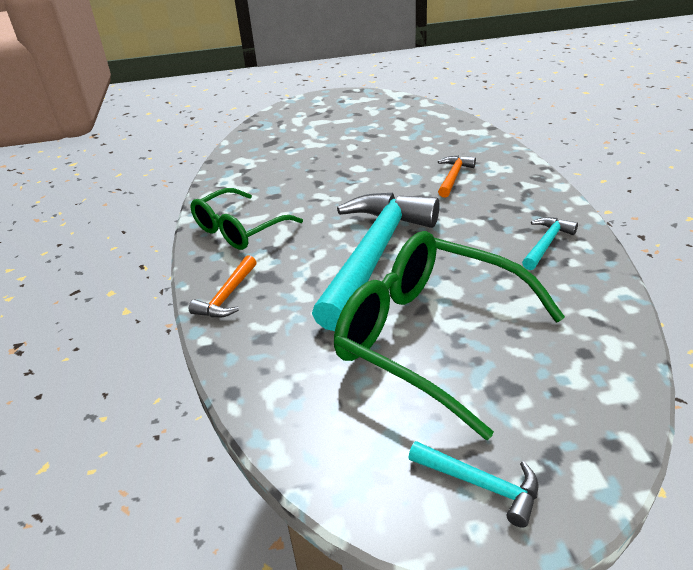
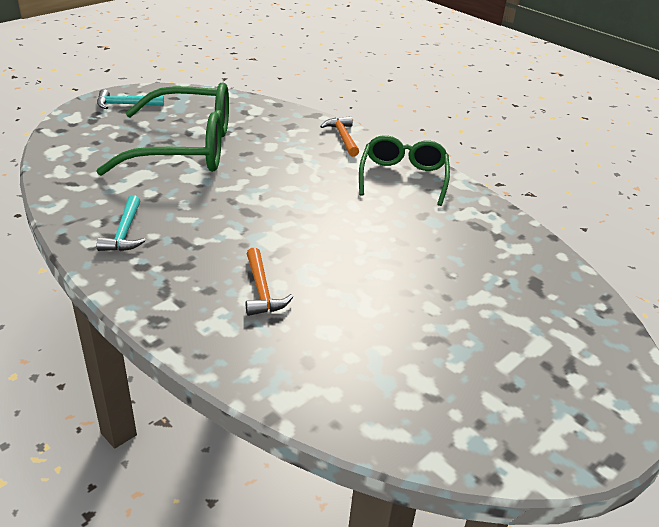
camera: 140 degrees right, 0 degrees up
turquoise hammer [312,193,440,331] -> none

